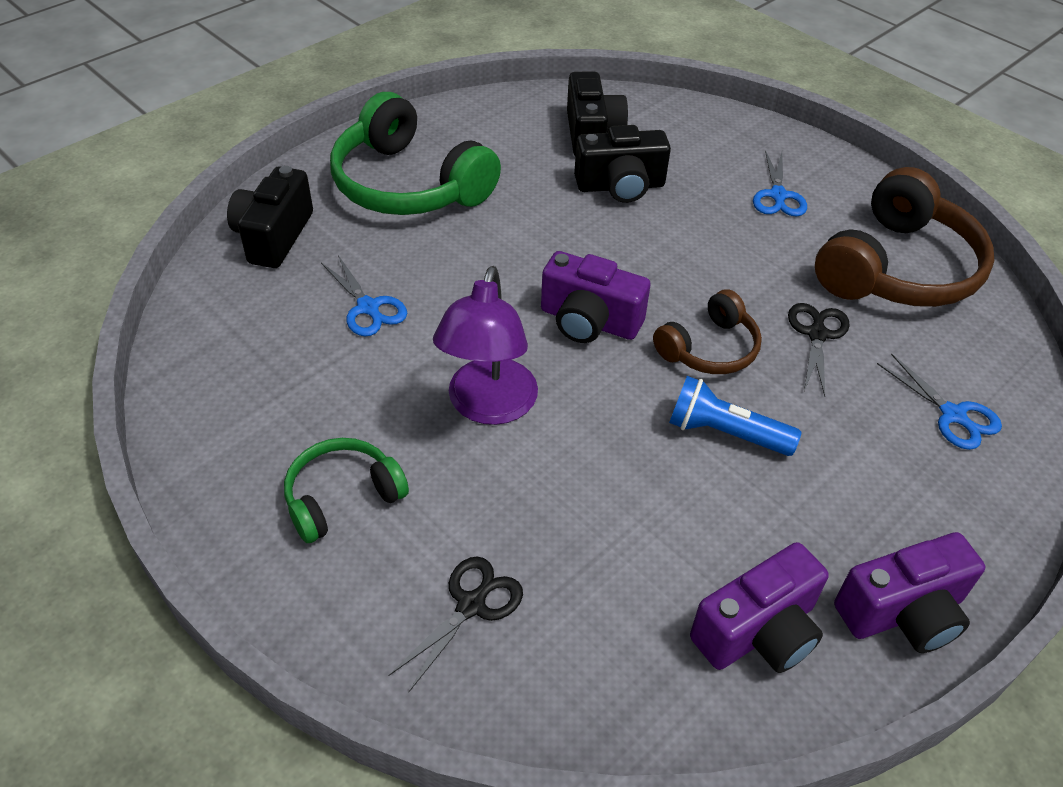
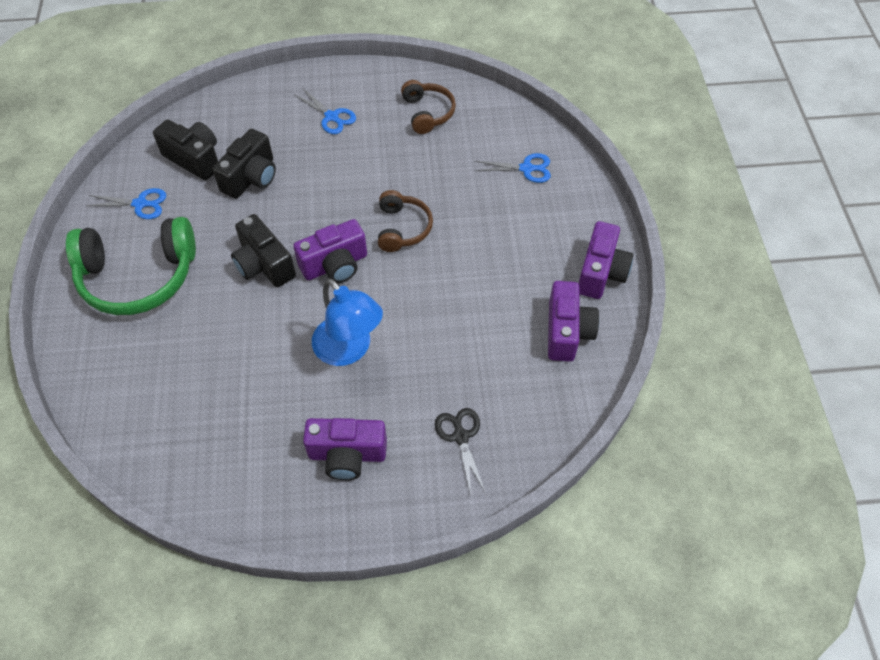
camera: 50 degrees left, 10 degrees up
black camera [227,166,313,268] -> black camera moved to [231,214,296,287]
green headphones [284,438,409,543] -> purple camera [303,418,387,480]
blue scissors [321,255,407,336] -> blue scissors moved to [86,188,166,219]
purple lamp [433,266,538,425] -> blue lamp [312,278,383,366]
blue flashlight [669,376,801,456] -> none
black scissors [788,303,850,396] -> none
brown headphones [815,167,994,307] -> brown headphones [401,80,456,134], size x0.55

